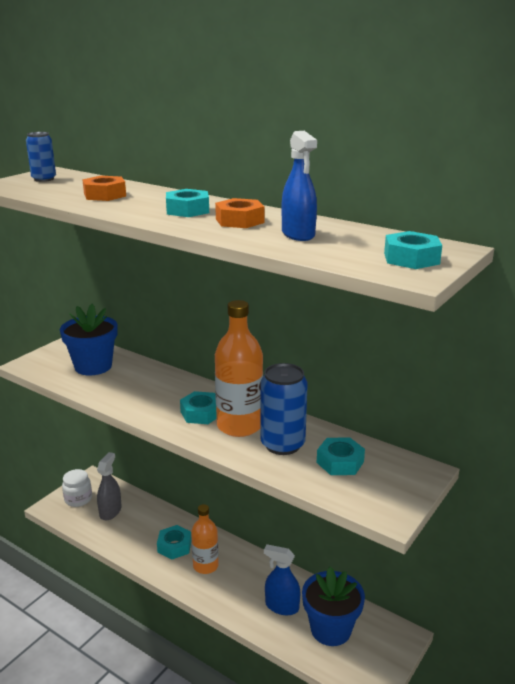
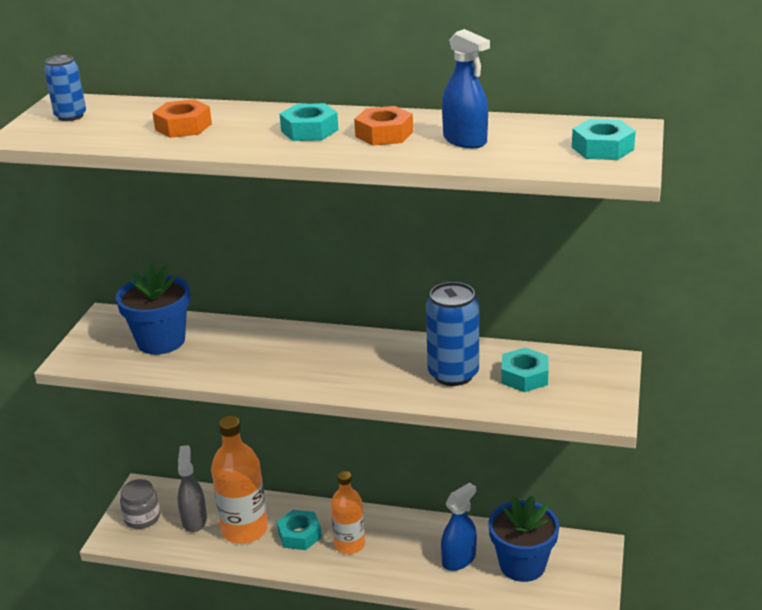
camera: 20 degrees left, 5 degrees up
white jar [62,469,92,507] -> grey jar [120,479,160,529]
turquoise nut [180,391,217,424] -> none
orange bottle [215,300,263,437] -> orange bottle moved to [211,416,268,544]
blue spray bottle [264,544,301,615] -> blue spray bottle turned 135 degrees clockwise [441,483,477,571]

